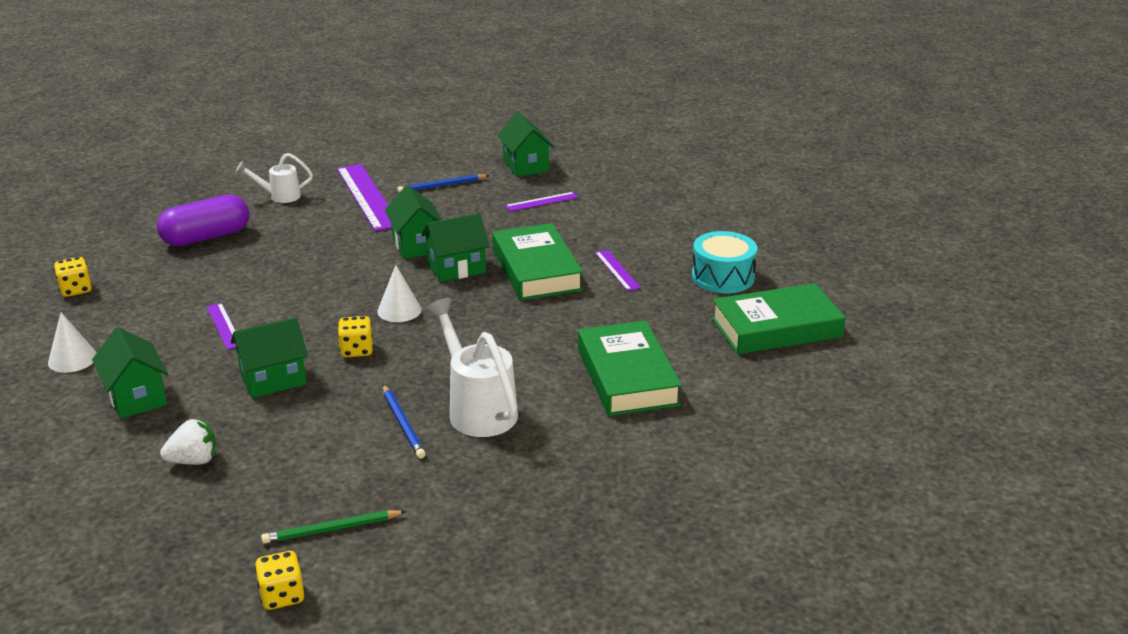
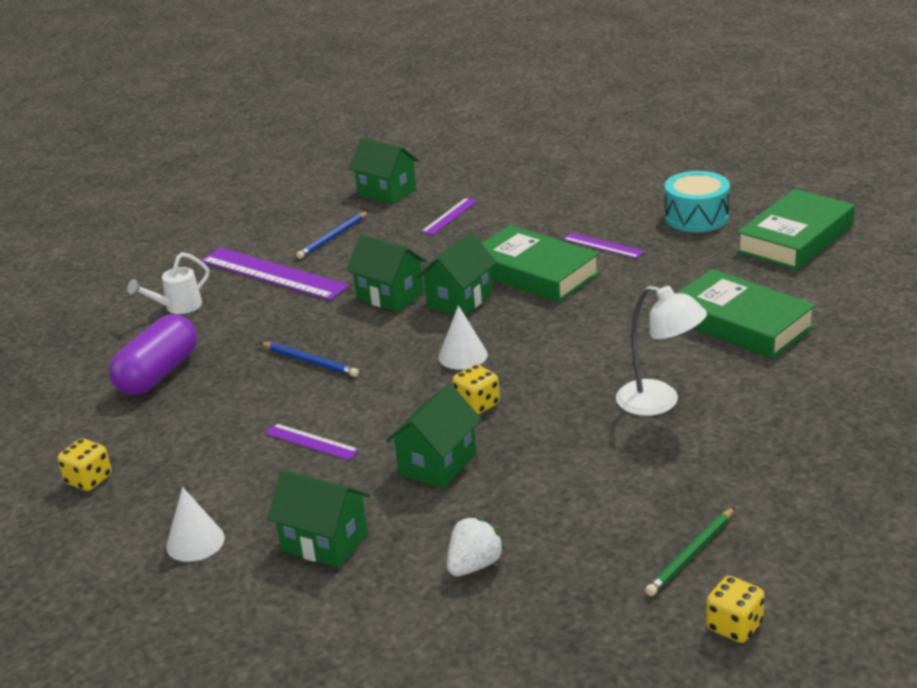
camera: 30 degrees left, 0 degrees up
blue pencil [383,385,426,459] -> blue pencil moved to [260,342,359,377]
white watering can [425,298,518,437] -> white lamp [616,285,707,416]

